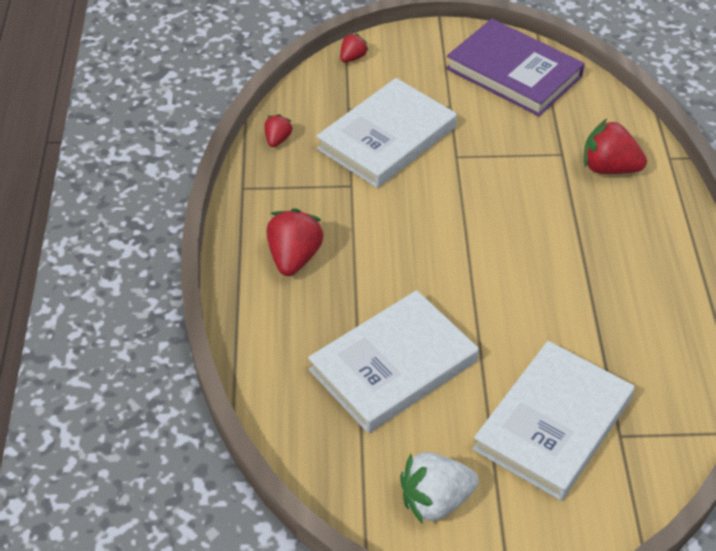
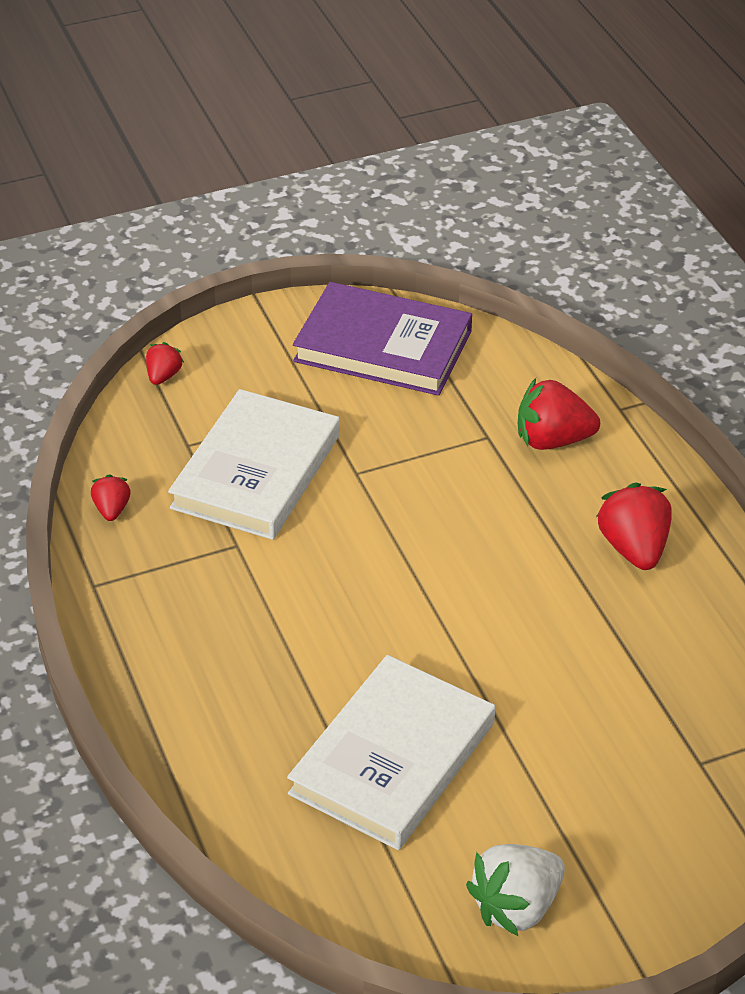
camera: 20 degrees left, 5 degrees down
red strawberry [267,208,324,276] -> red strawberry moved to [596,482,672,570]
white book [473,341,635,501] -> none

